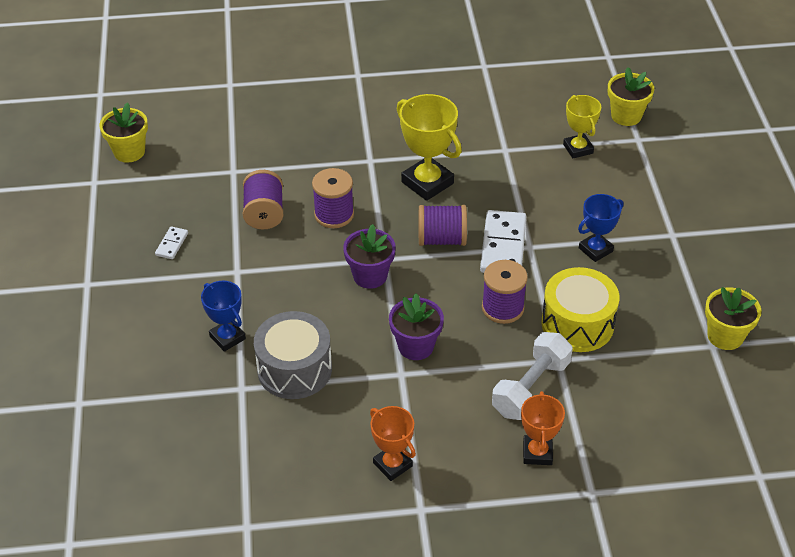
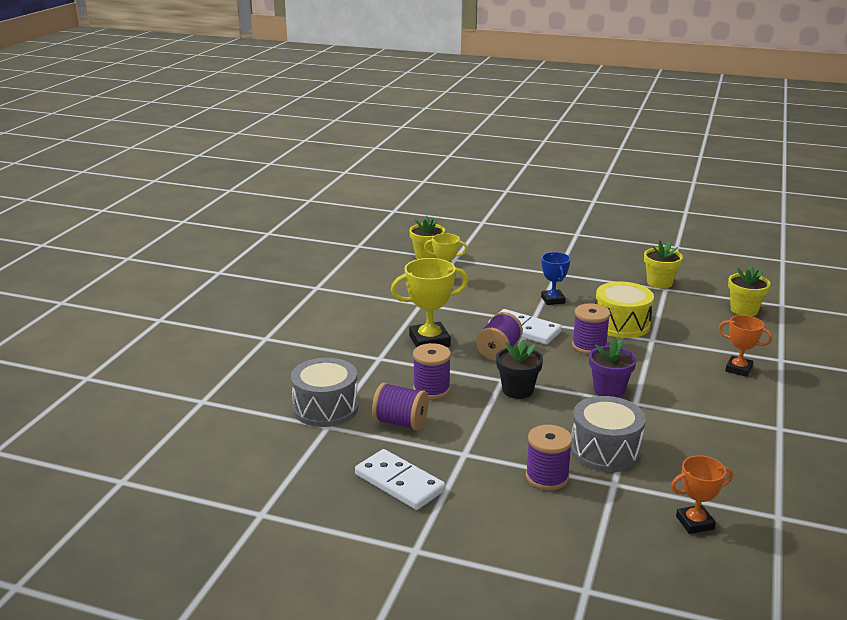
camera: 65 degrees left, 20 degrees down
yellow flower pot [99,102,148,163] -> yellow flower pot moved to [728,266,771,316]
white domino [155,226,188,259] -> white domino [355,449,445,510], size x2.06
blue trophy [201,281,246,352] -> purple spool [526,425,572,490]
purple flower pot [343,224,396,289] -> black flower pot [496,339,543,399]
orange trophy [370,406,416,481] -> orange trophy moved to [671,455,733,534]
white dumbbell [492,332,573,420] -> none
none -> grey drum [291,358,358,427]

